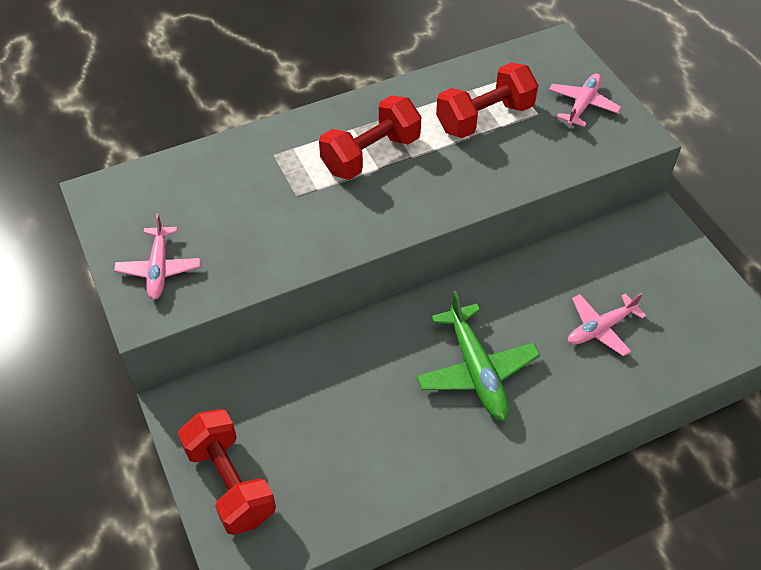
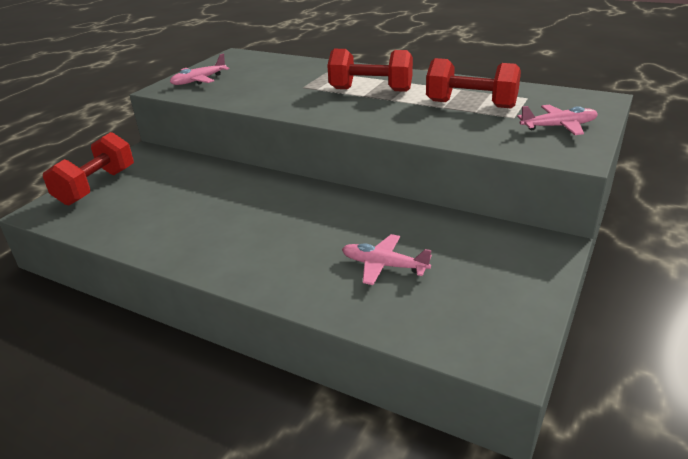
camera: 55 degrees right, 20 degrees down
green plane [416,291,540,421] -> none

